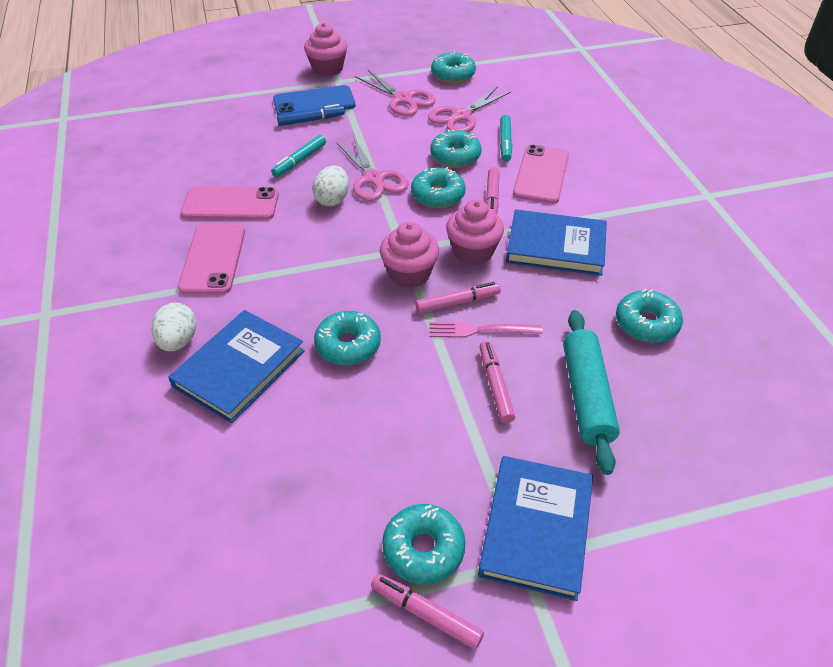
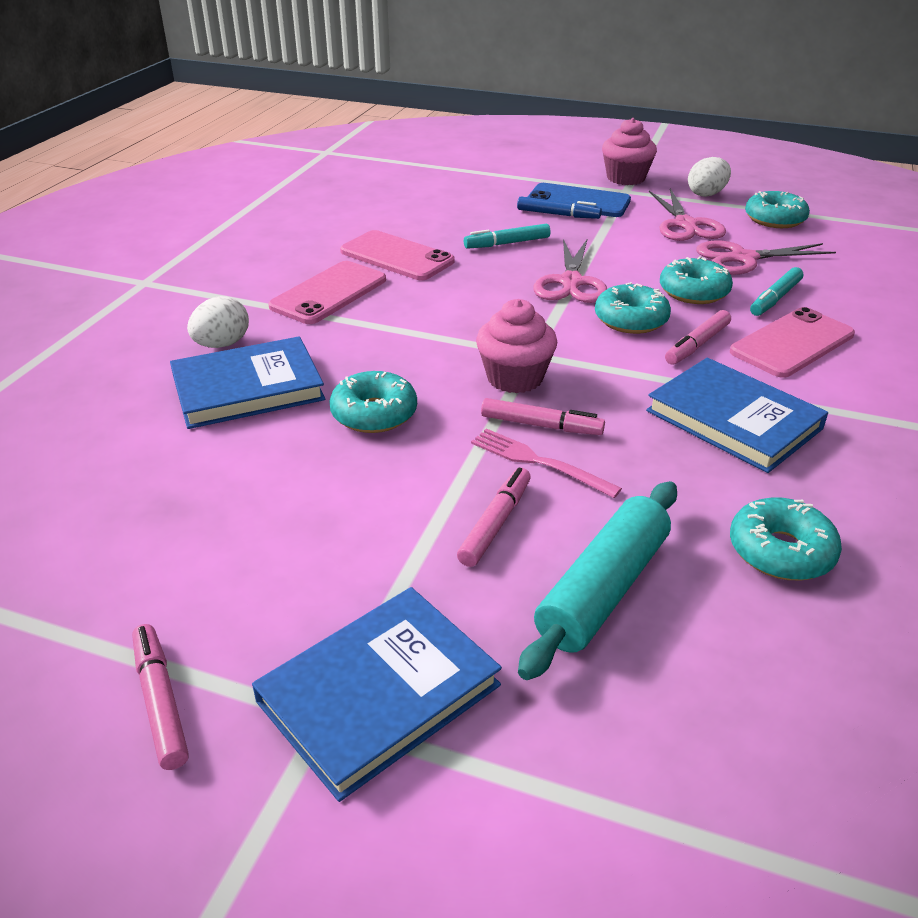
camera: 35 degrees right, 10 degrees down
white egg [312,166,349,206] -> white egg moved to [688,157,731,197]
turquoise donut [382,504,466,585] -> none
pink cupcake [446,200,504,265] -> none

